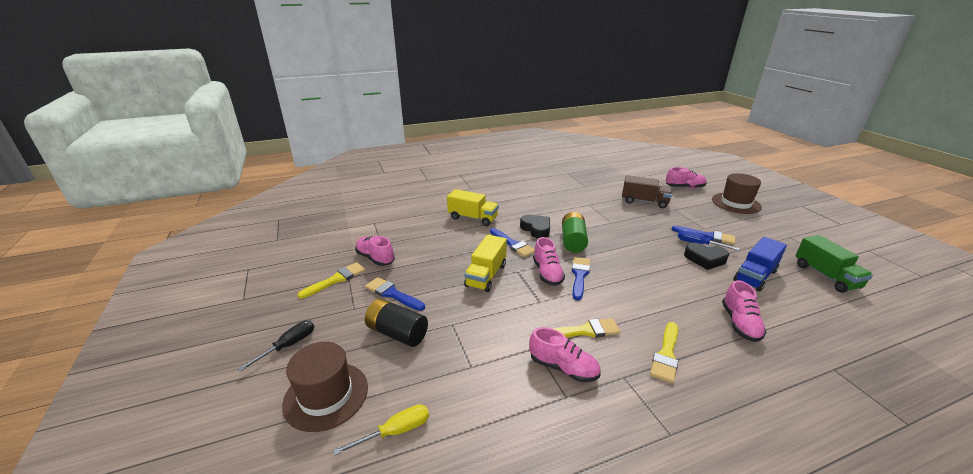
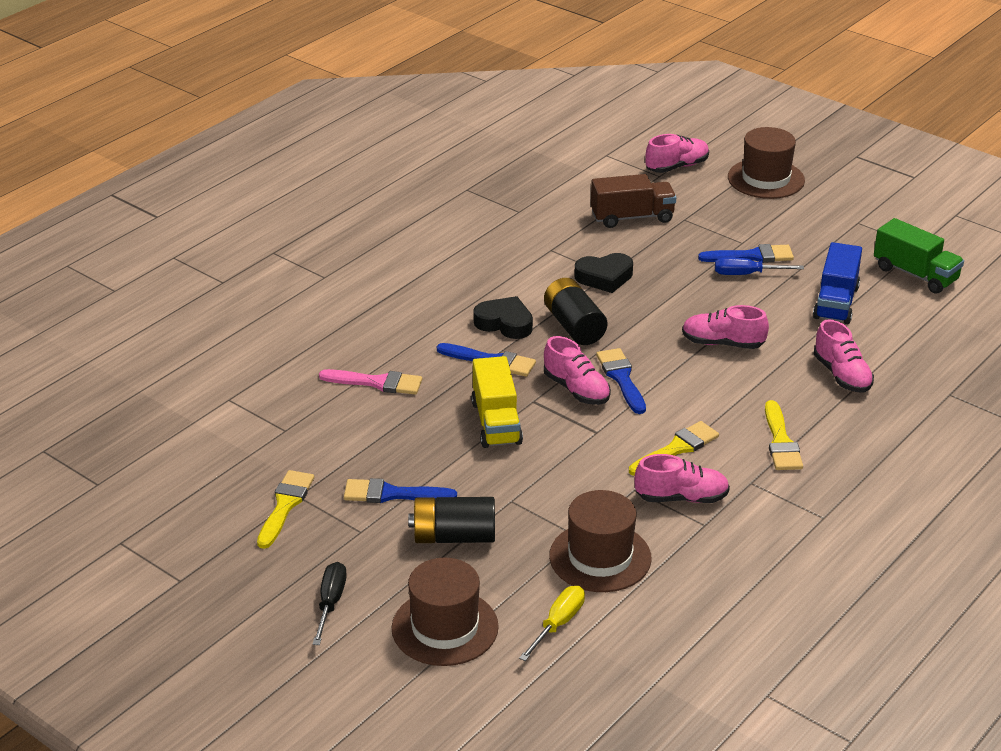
camera: 30 degrees left, 5 degrees up
pink shoe [355,236,395,266] -> pink shoe moved to [682,305,769,349]
yellow truck [447,189,499,226] -> none
green battery [562,212,588,252] -> black battery [544,278,608,345]
black heart [684,243,729,270] -> black heart moved to [574,253,633,293]
none -> pink brush [319,369,422,395]
none -> brown hat [549,490,652,592]

